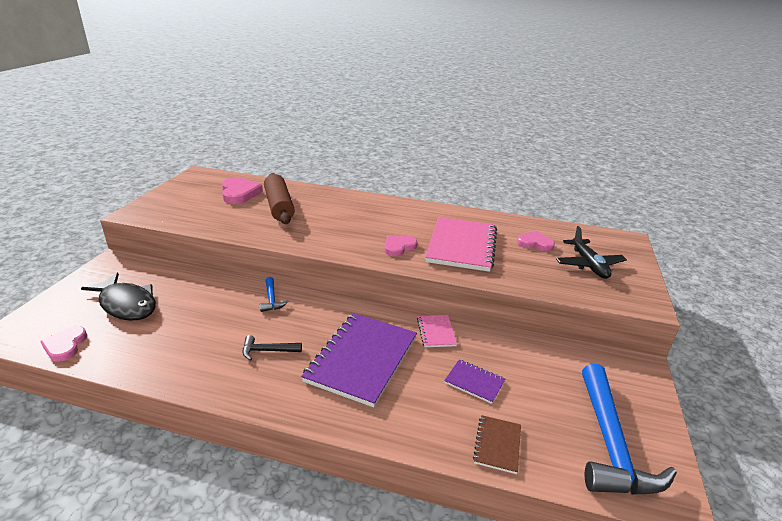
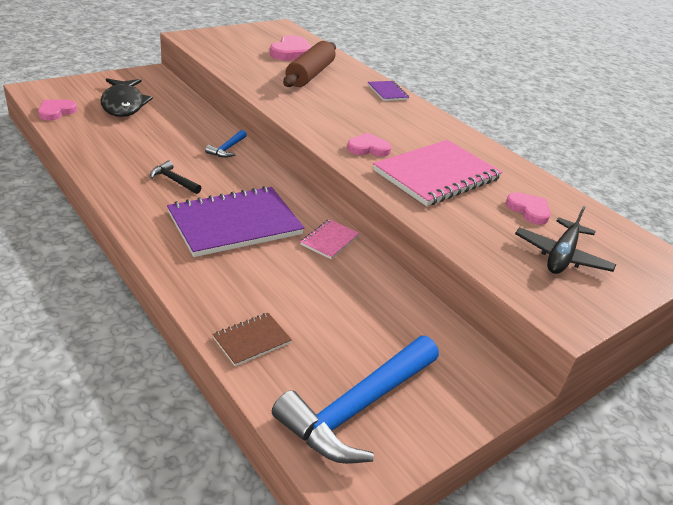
camera: 35 degrees right, 5 degrees up
purple notebook [444,360,505,404] -> purple notebook moved to [368,81,410,101]

